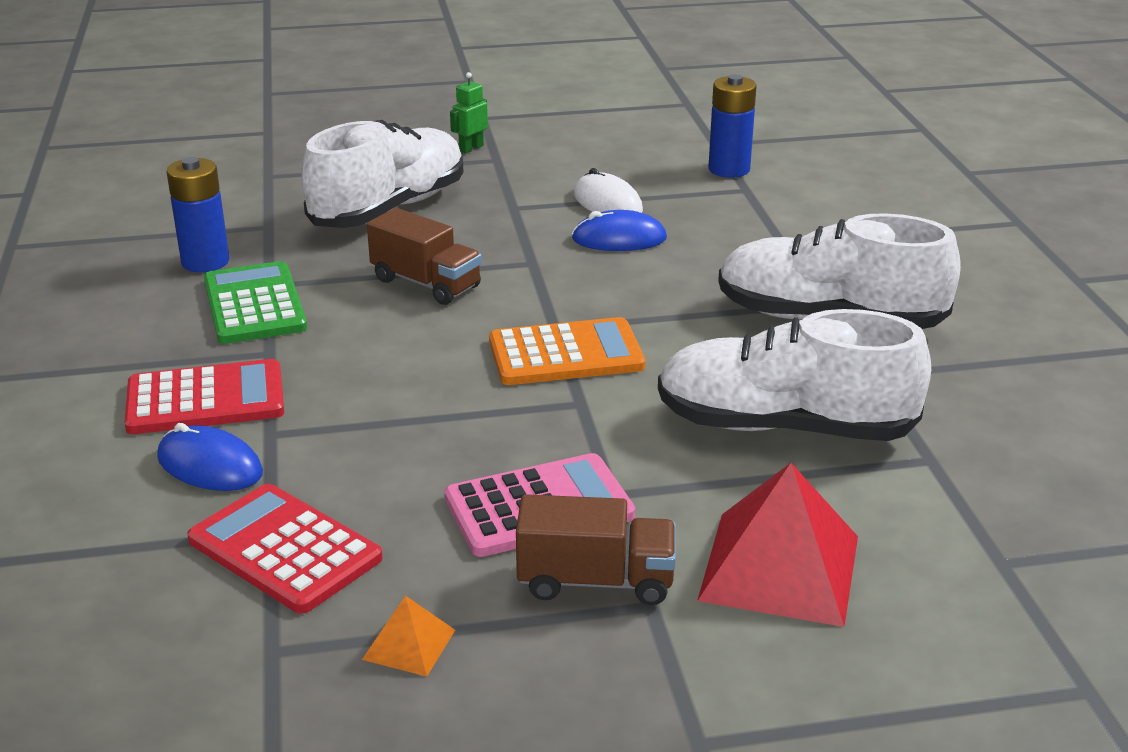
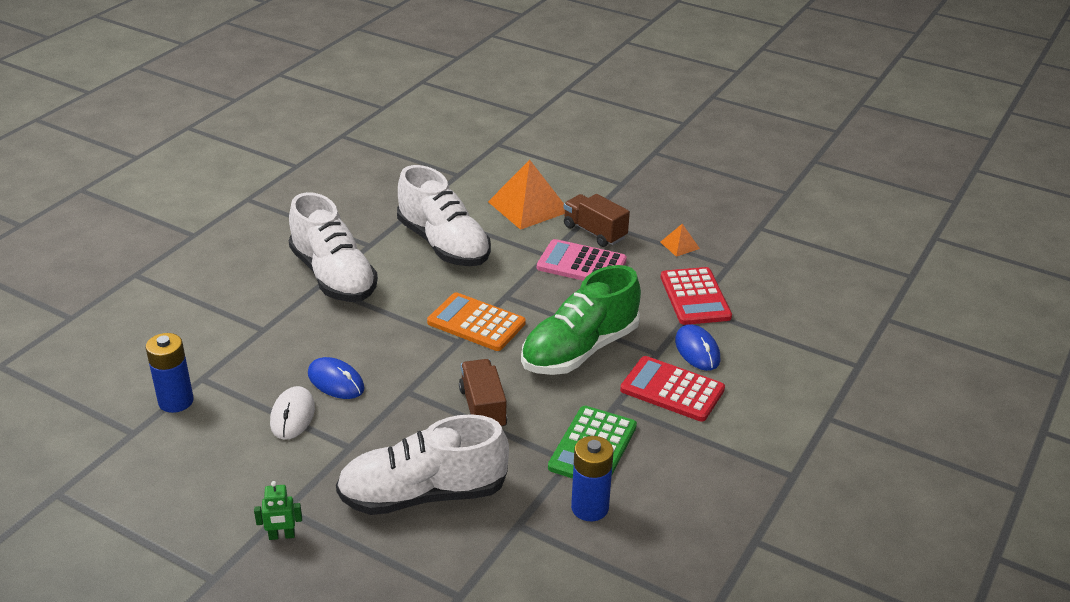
camera: 140 degrees left, 5 degrees up
red pyramid [697,463,858,627] -> orange pyramid [488,160,565,230]
none -> green shoe [521,265,641,375]

